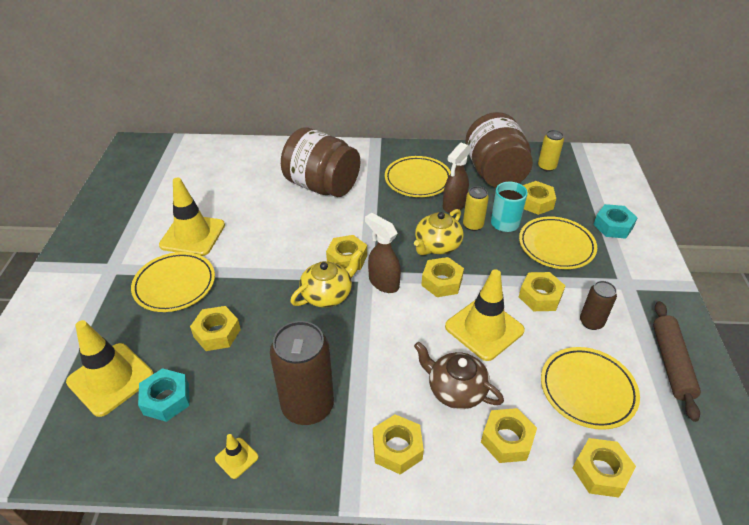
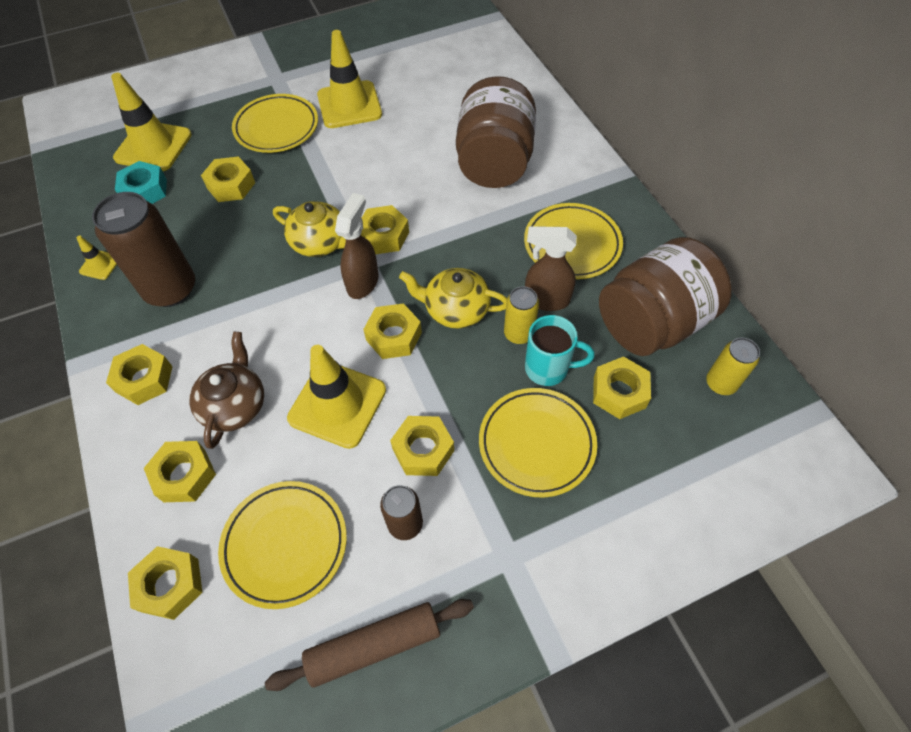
camera: 65 degrees right, 15 degrees up
turquoise nut [593,204,638,239] -> none

